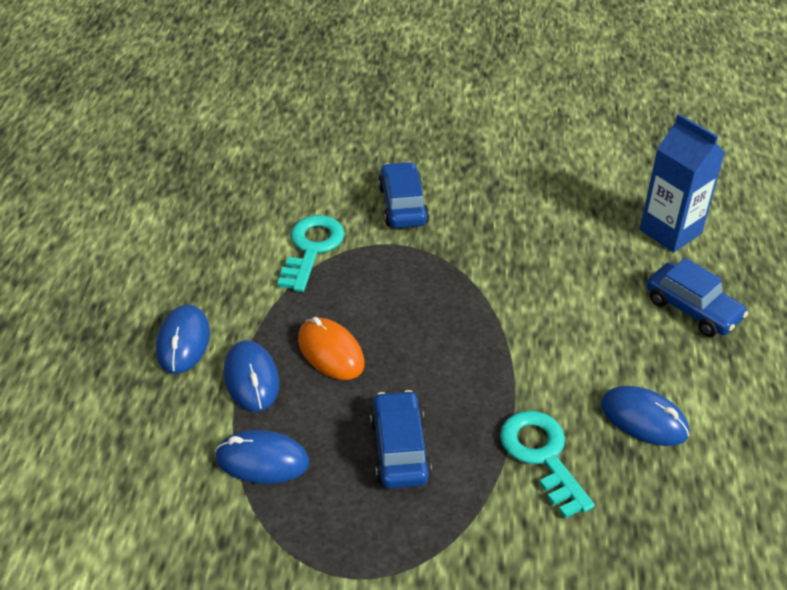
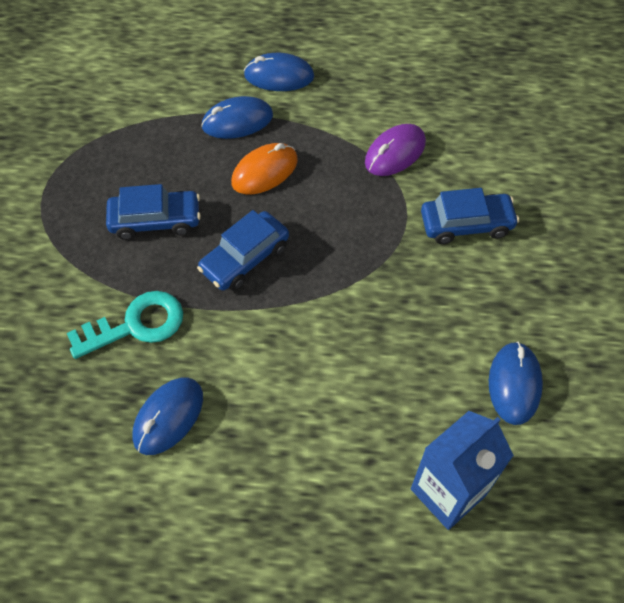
camera: 90 degrees right, 15 degrees up
blue mouse [215,430,309,484] -> blue mouse moved to [489,342,543,425]
turquoise key [278,215,344,292] -> purple mouse [365,124,426,176]
blue car [646,258,749,337] -> blue car moved to [197,210,289,291]

